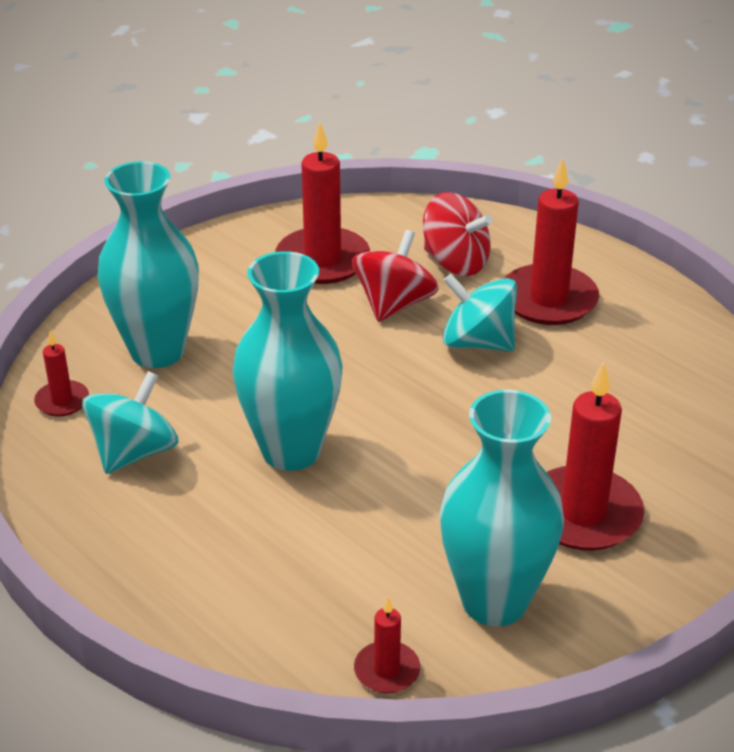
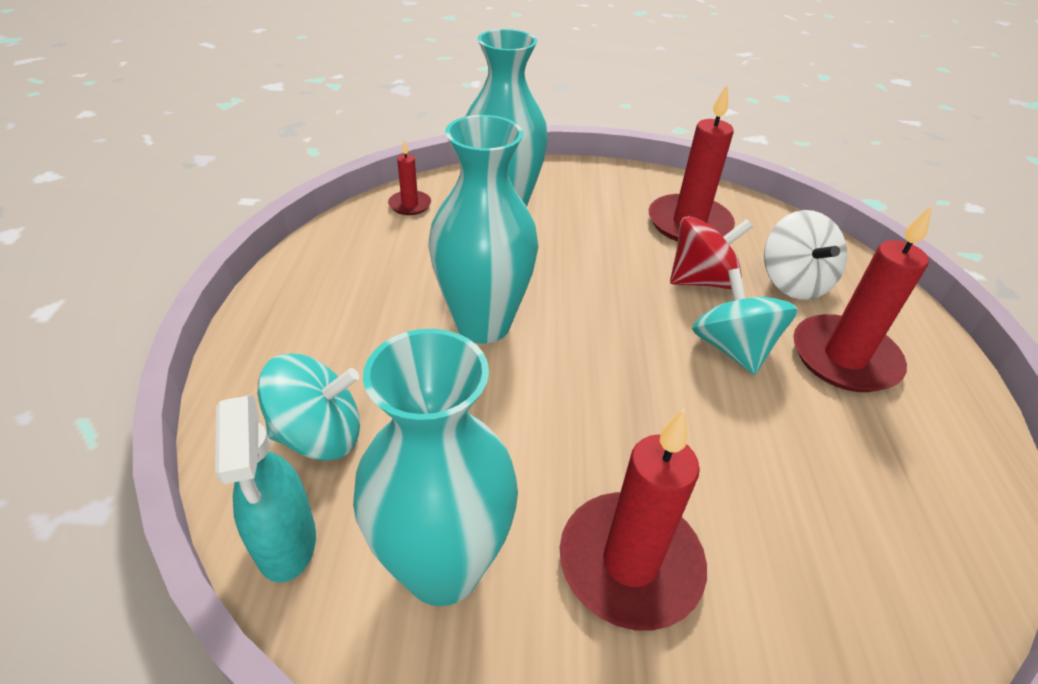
camera: 45 degrees right, 5 degrees up
turquoise spinning top [82,371,179,474] -> turquoise spinning top moved to [257,354,360,461]
red candle [354,597,420,693] -> turquoise spray bottle [215,395,316,583]
red spinning top [423,192,492,276] -> white spinning top [764,210,847,300]

